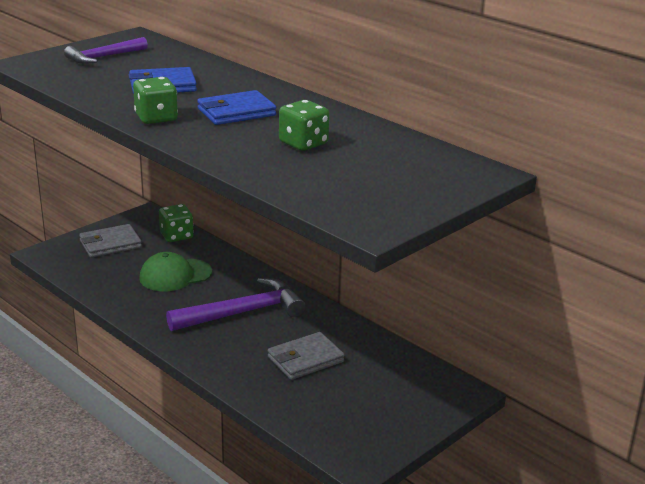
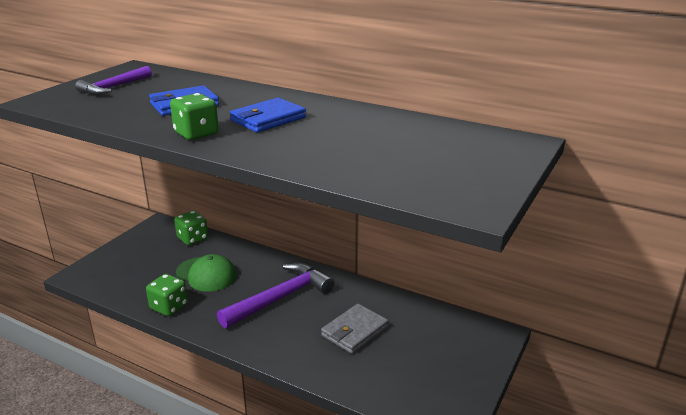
camera: 15 degrees left, 0 degrees up
grey wallet [79,224,142,258] -> none
green cap [139,252,212,291] -> green cap turned 105 degrees counterclockwise [176,254,237,292]
green dice [279,100,329,151] -> green dice moved to [146,274,188,316]

